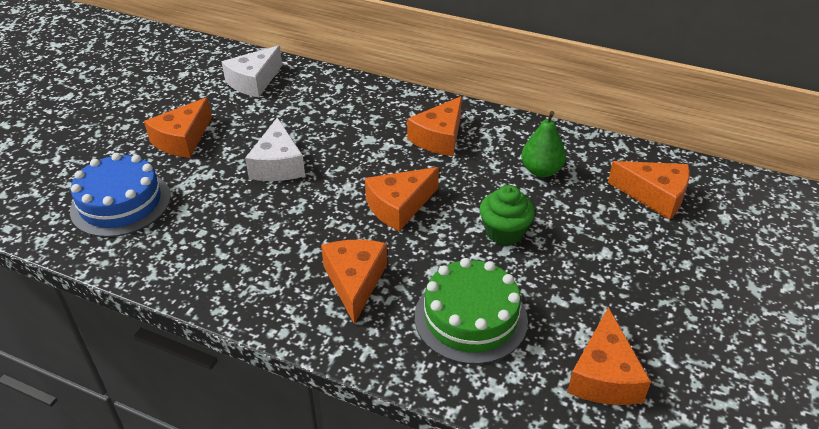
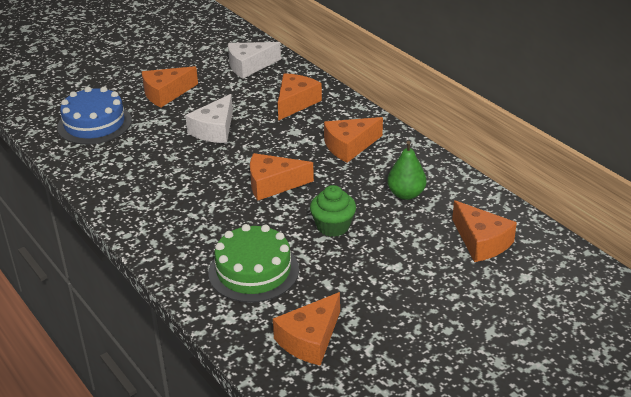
camera: 30 degrees right, 5 degrees down
orange cheese [321,239,387,324] -> orange cheese moved to [278,73,322,121]

